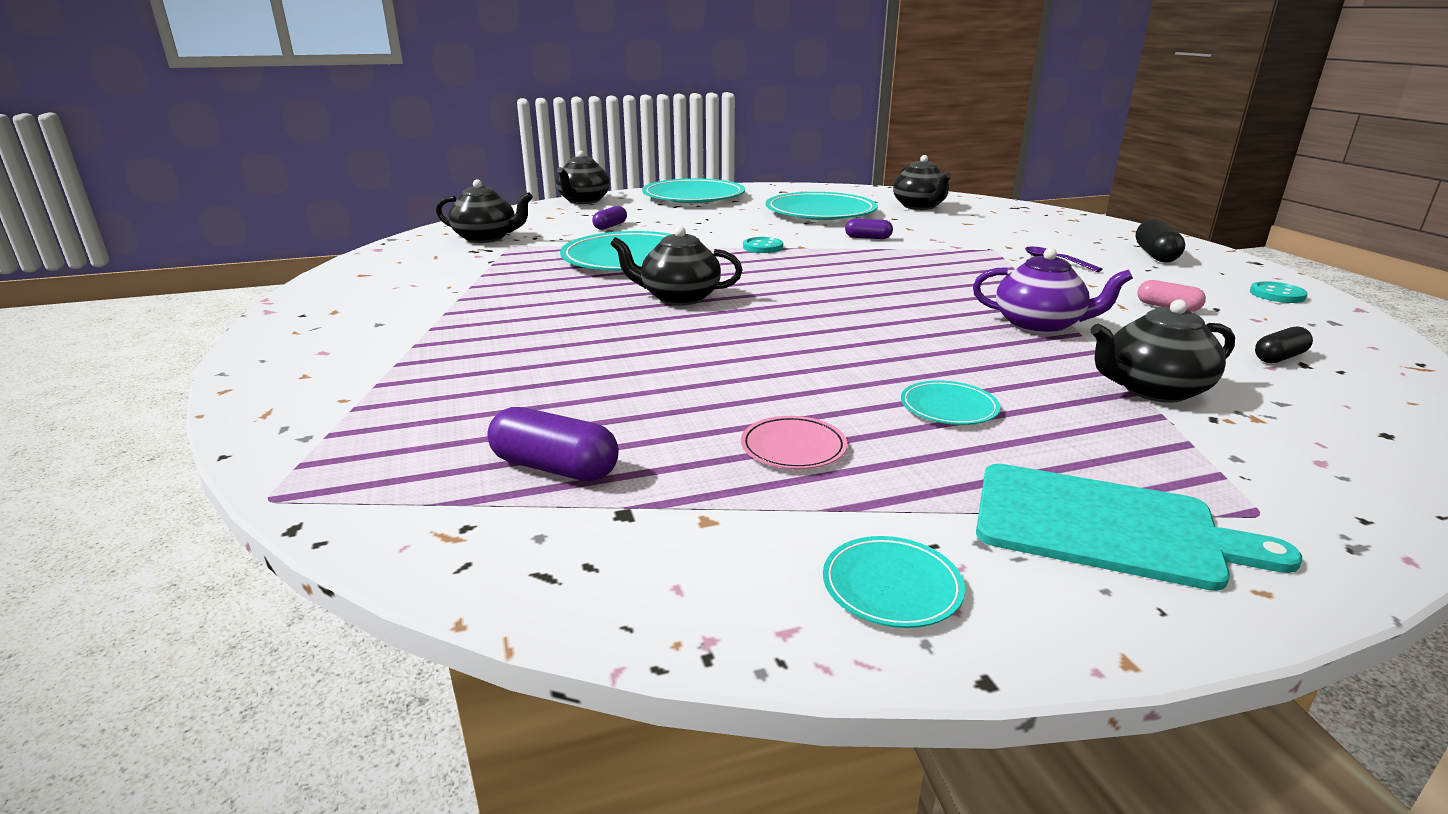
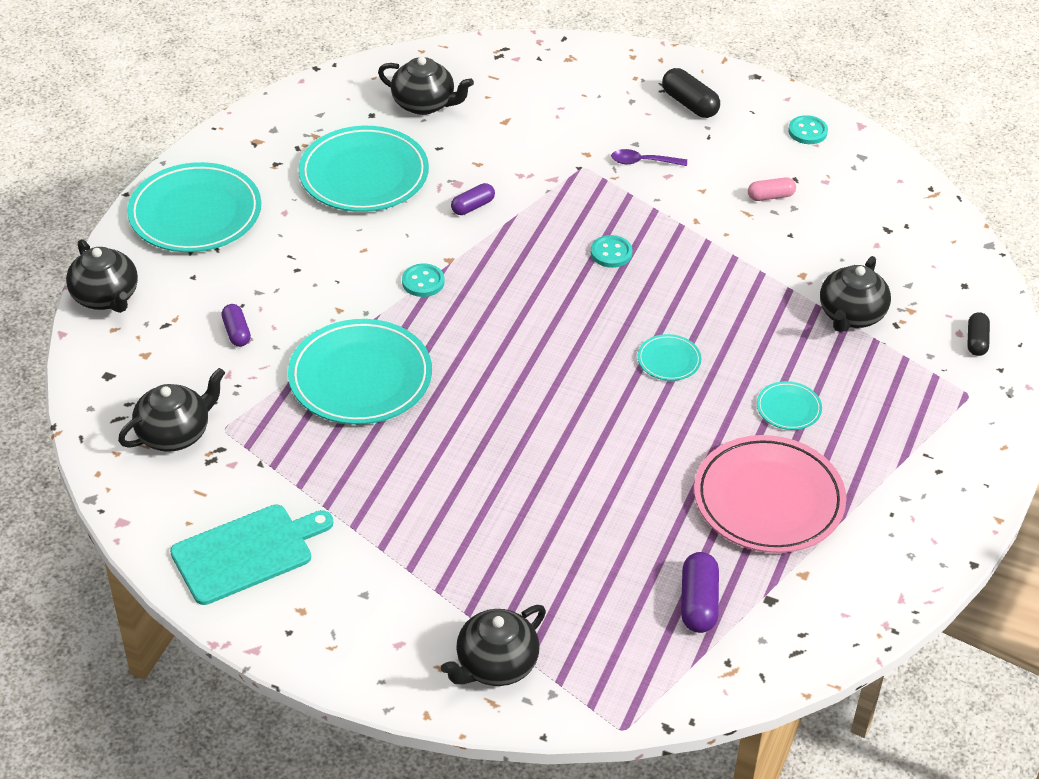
camera: 50 degrees left, 20 degrees up
purple capsule [487,407,619,481] -> purple capsule turned 60 degrees counterclockwise [681,552,719,633]
black teapot [610,226,742,305] -> black teapot moved to [441,605,546,686]
pink plate [741,416,847,469] -> pink plate [694,435,846,553], size x2.22
turquoise plate [823,536,965,628] -> turquoise plate moved to [638,334,701,381]
purple teapot [973,248,1133,334] -> none
turquoise cutting board [976,464,1302,591] -> turquoise cutting board moved to [170,504,333,605]
black capsule [1255,327,1313,363] -> black capsule moved to [967,312,990,356]
none -> turquoise button [591,235,633,268]

